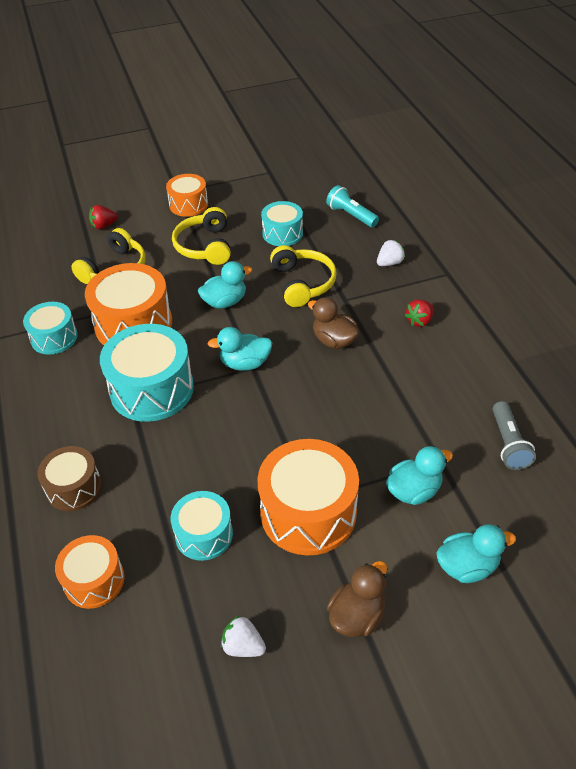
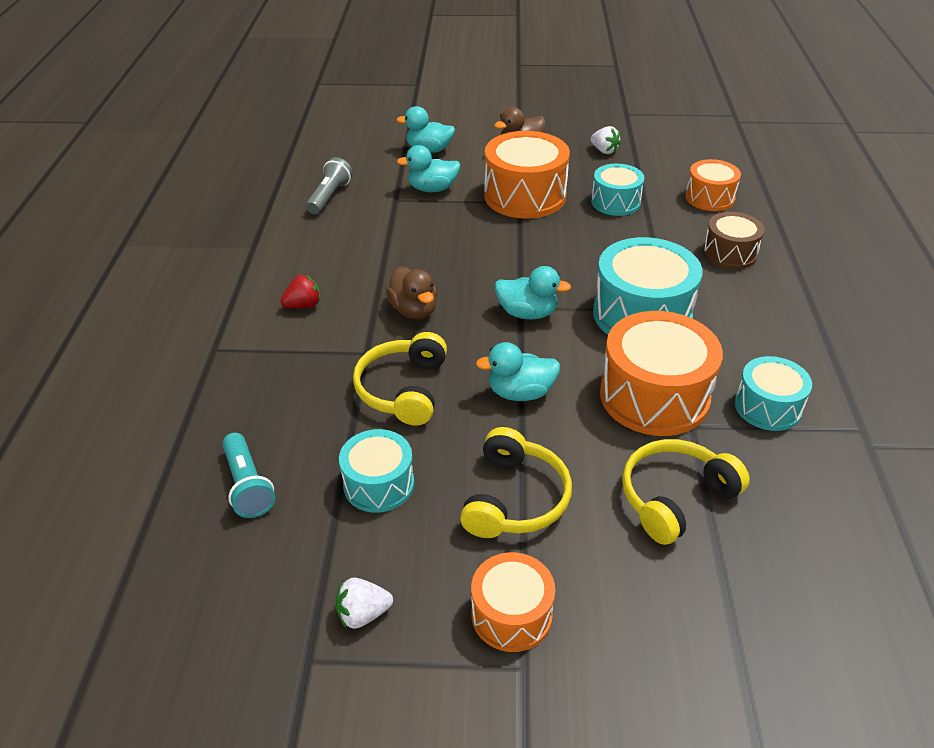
camera: 160 degrees left, 5 degrees down
red strawberry [89,205,118,229] -> none
white strawberry [377,239,405,266] -> white strawberry moved to [336,578,393,629]

